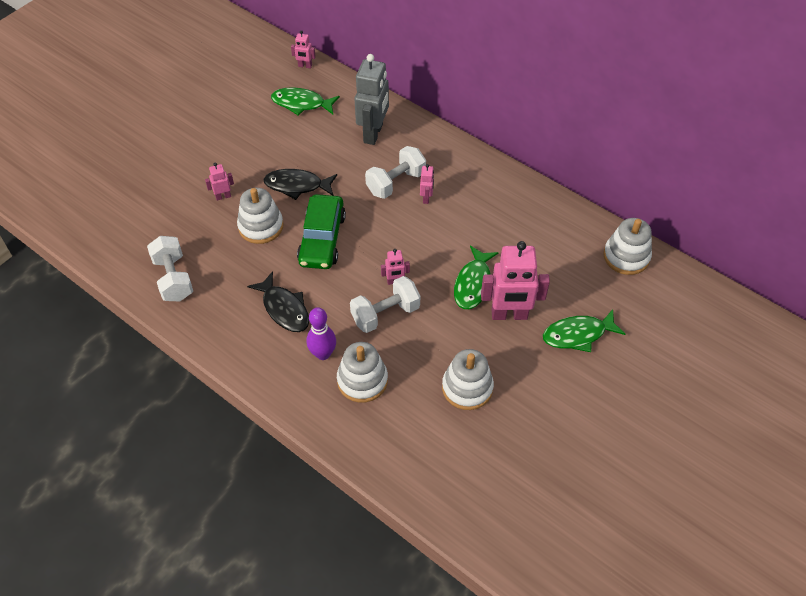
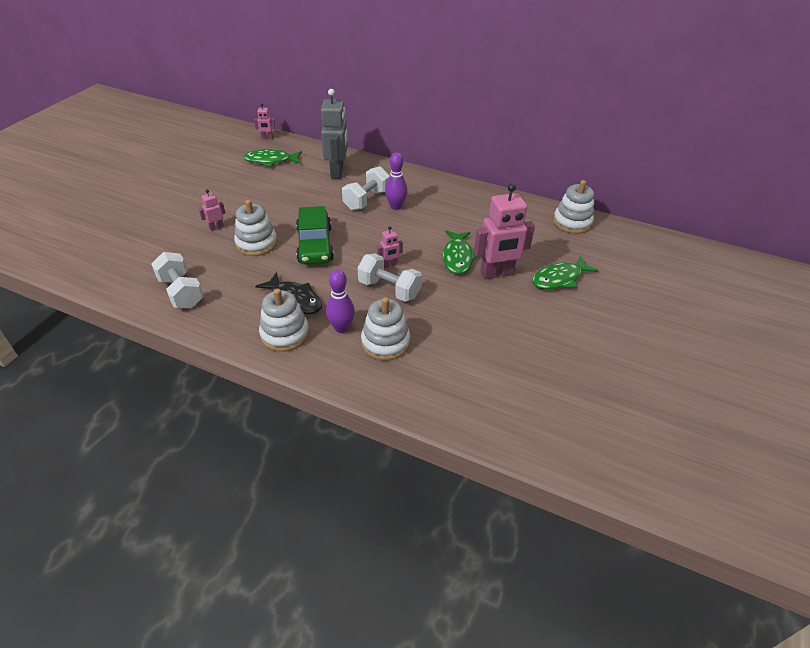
camera: 15 degrees left, 10 degrees down
black fish [264,169,337,200] -> none
white dumbbell [350,276,420,333] -> white dumbbell turned 75 degrees clockwise [358,253,422,302]
pink robot [420,164,434,204] -> purple bowling pin [385,152,408,210]
white stacking toy [442,349,494,410] -> white stacking toy moved to [259,289,309,352]

